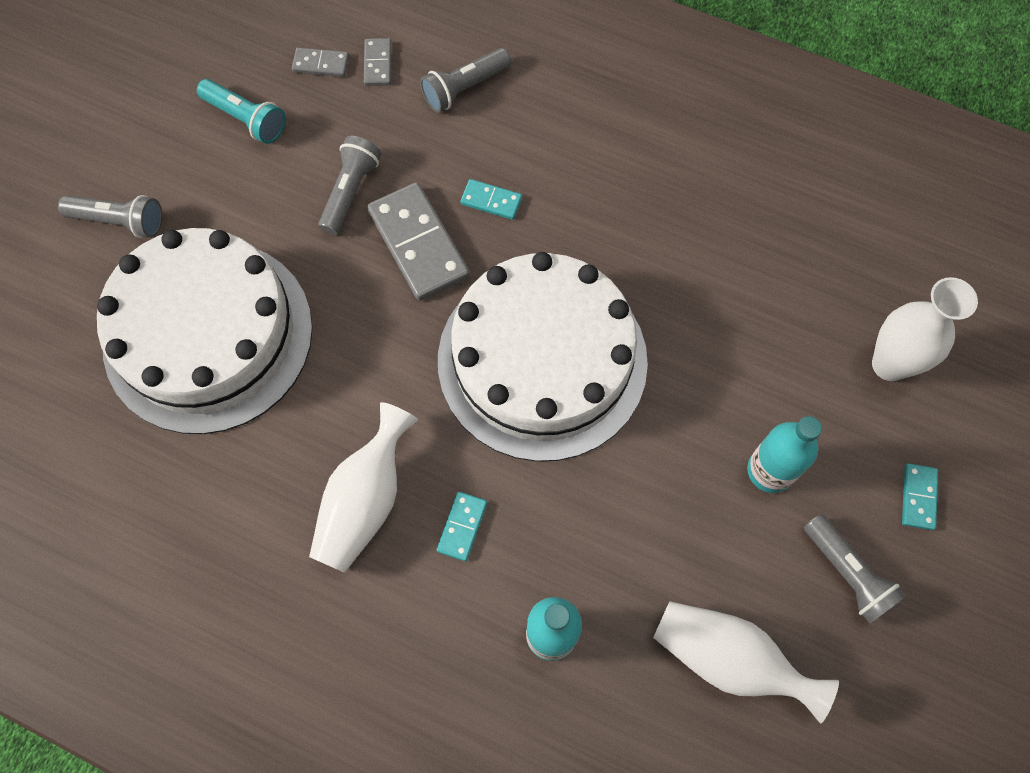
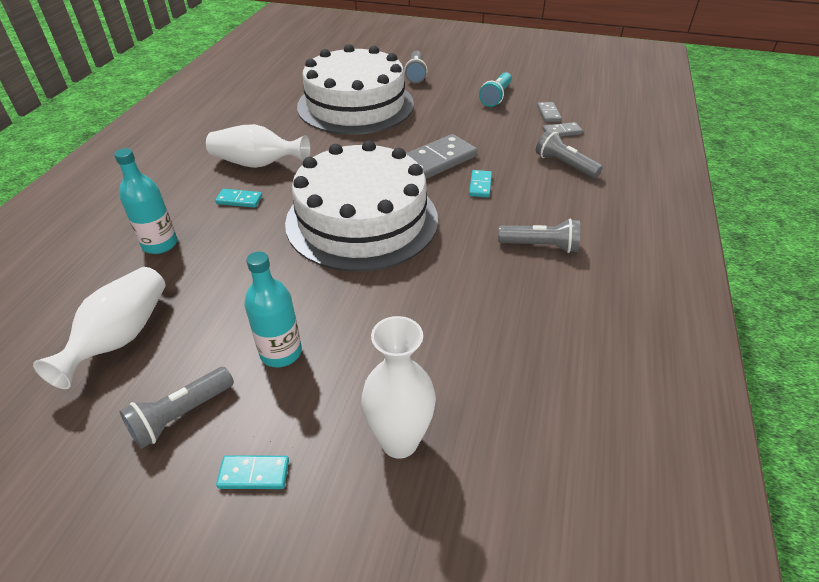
camera: 80 degrees right, 25 degrees down
grey flashlight [318,136,381,235] -> grey flashlight moved to [498,219,580,253]

